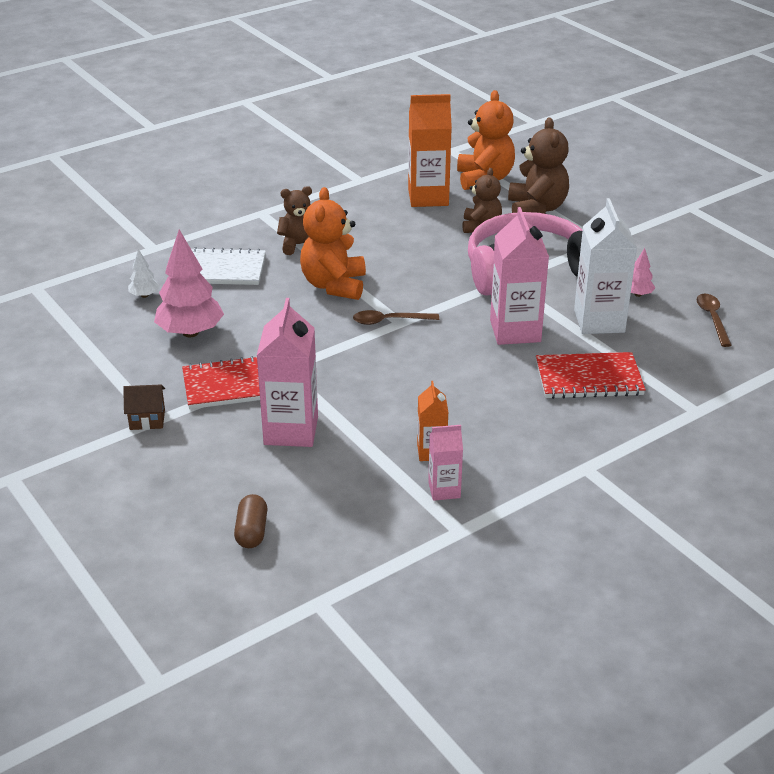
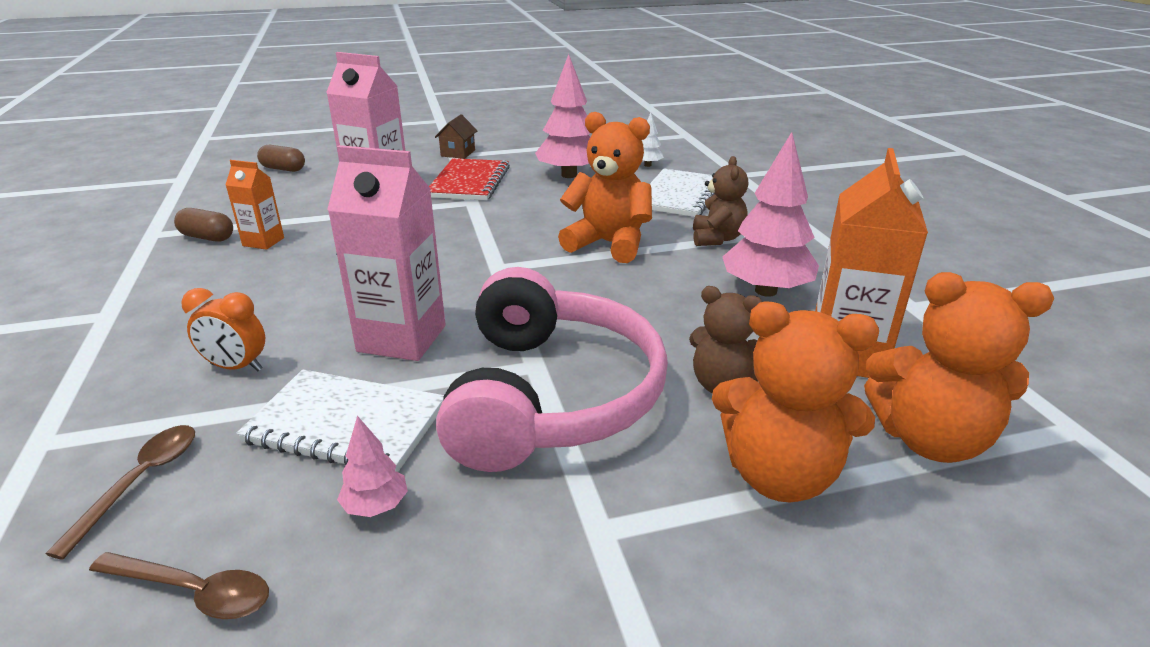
camera: 110 degrees right, 5 degrees down
brown spoon [353,310,439,325] -> brown spoon moved to [45,425,195,560]
pink carton [428,425,463,501] -> brown capsule [174,208,233,242]
brown teddy bear [508,118,569,214] -> orange teddy bear [712,301,879,503]
red notebook [536,352,646,399] -> orange clock [181,288,265,371]
white carton [574,198,637,334] -> white notebook [236,369,444,472]
none -> pink tree [723,132,819,297]

